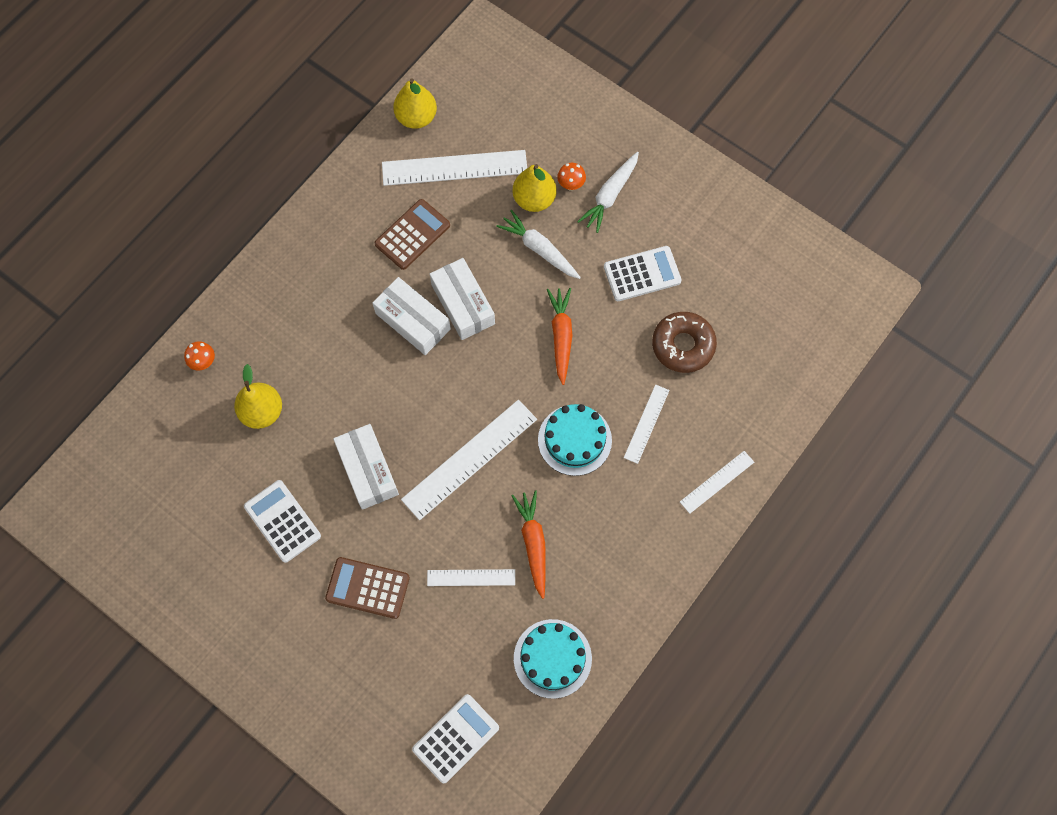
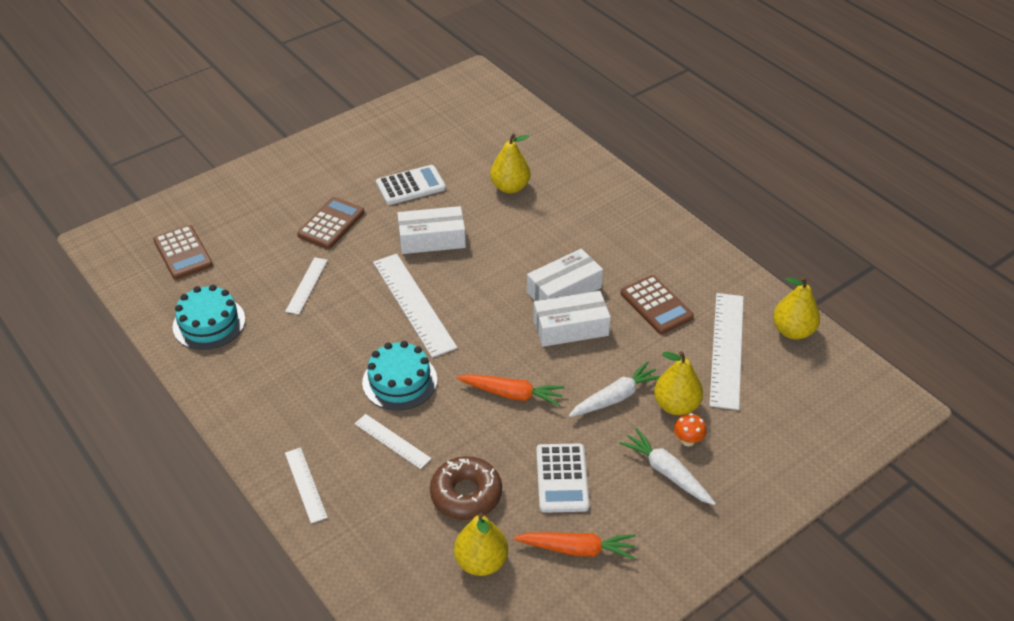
camera: 105 degrees right, 25 degrees down
orange mushroom [184,341,215,371] -> none
white calculator [412,694,499,783] -> brown calculator [153,225,213,280]
orange carrot [511,490,546,599] -> orange carrot moved to [514,532,635,560]
none -> yellow pear [454,513,508,576]

